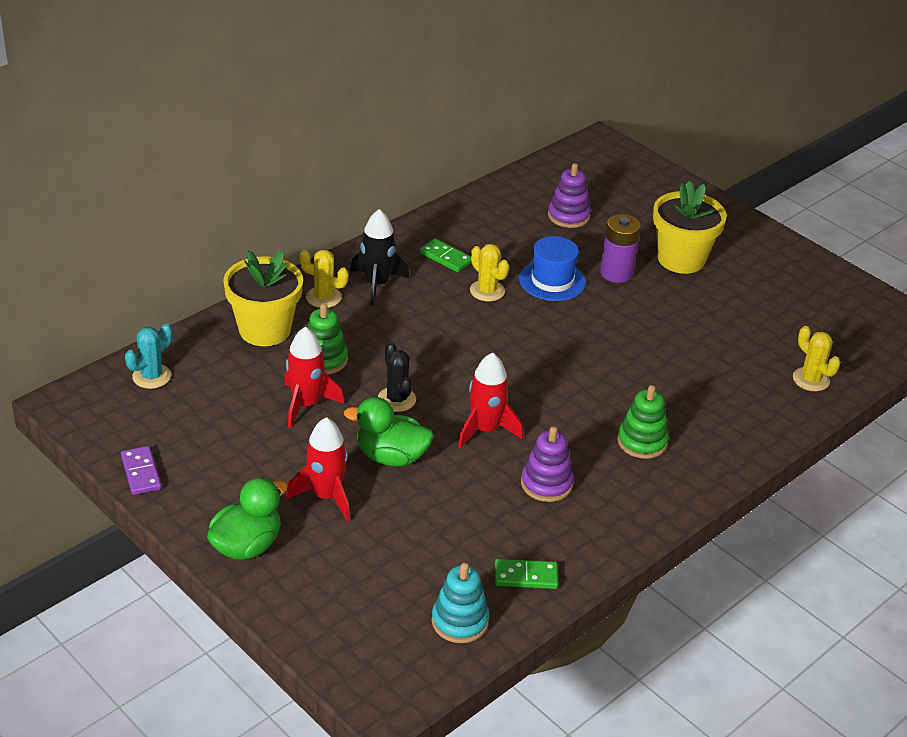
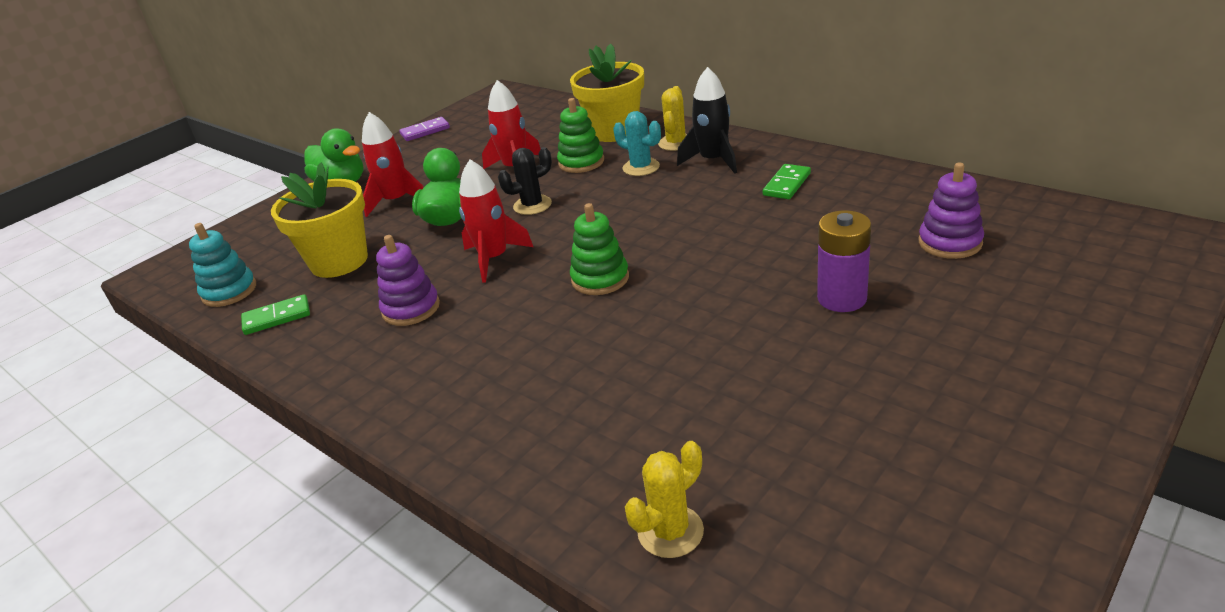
camera: 90 degrees right, 5 degrees down
turquoise cactus [125,323,172,389] -> turquoise cactus moved to [613,111,661,176]
yellow cactus [470,244,509,301] -> none
green domino [495,559,558,589] -> green domino turned 75 degrees clockwise [241,294,310,335]
blue hat [519,236,586,301] -> none
green stacking toy [617,385,669,459] -> green stacking toy moved to [570,203,629,295]
yellow flower pot [653,180,727,274] -> yellow flower pot moved to [271,162,368,278]

